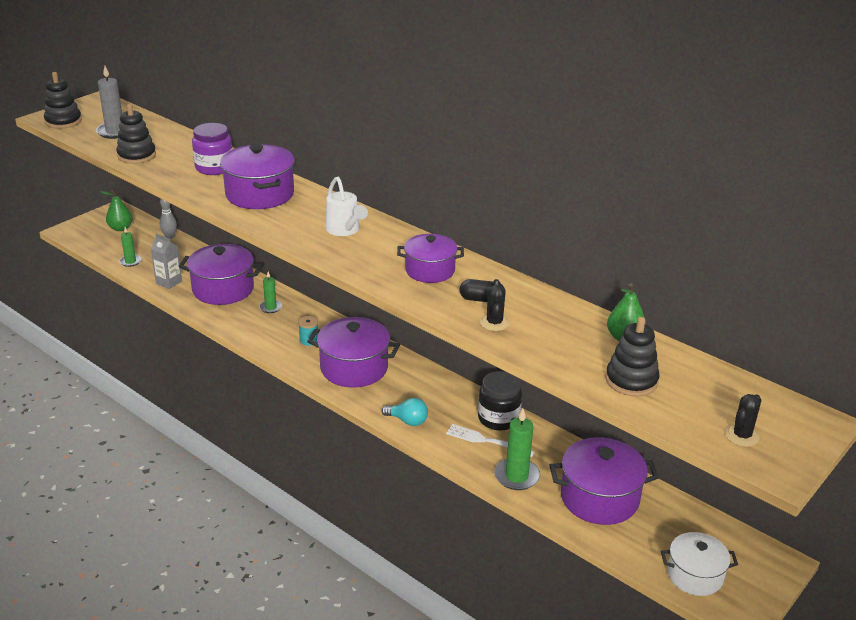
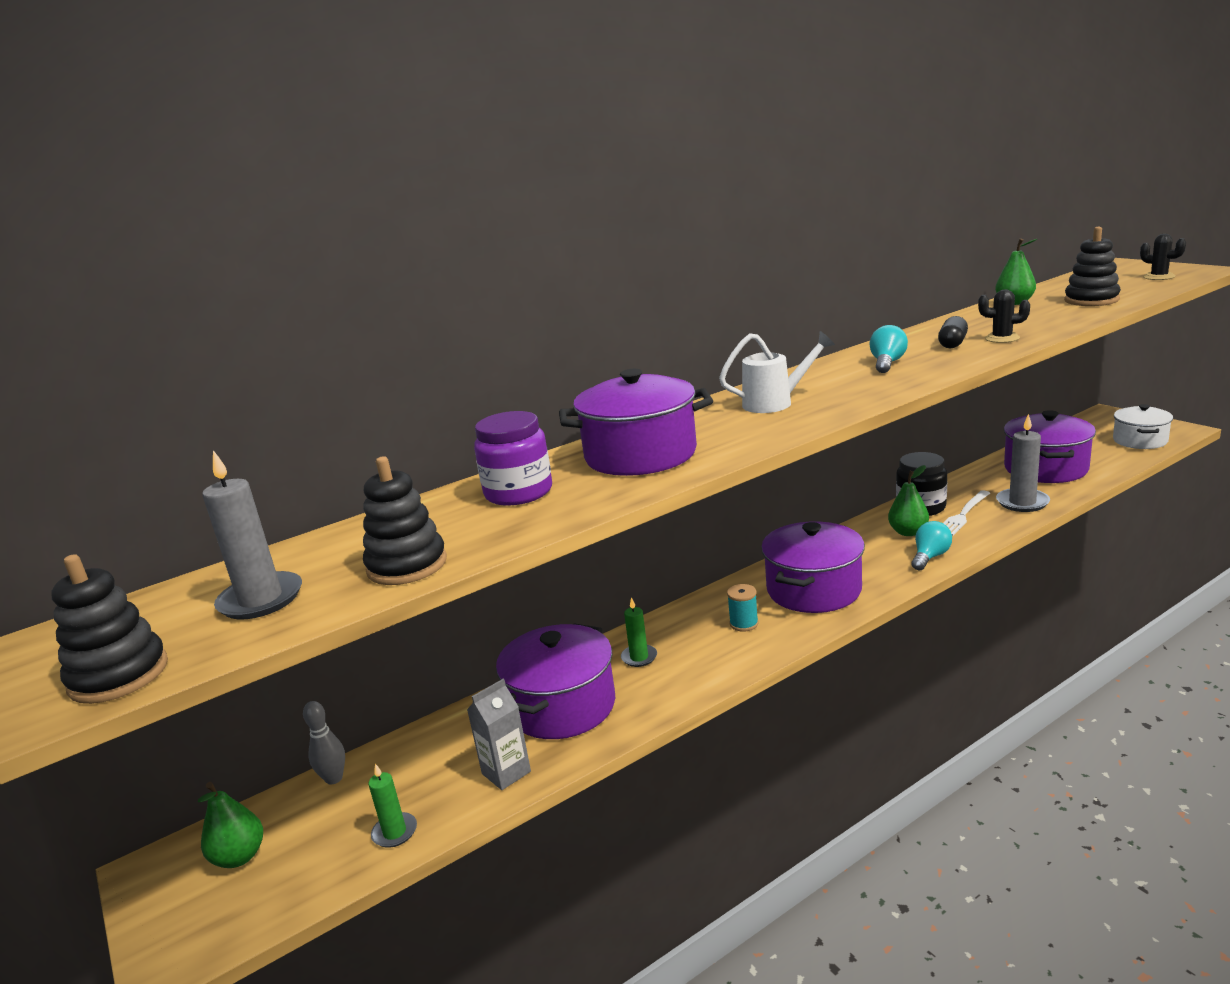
camera: 70 degrees left, 10 degrees down
purple pot [397,234,464,283] -> turquoise light bulb [869,325,908,373]
green candle [494,409,540,490] -> grey candle [996,414,1050,512]
none -> green pear [888,465,929,536]

